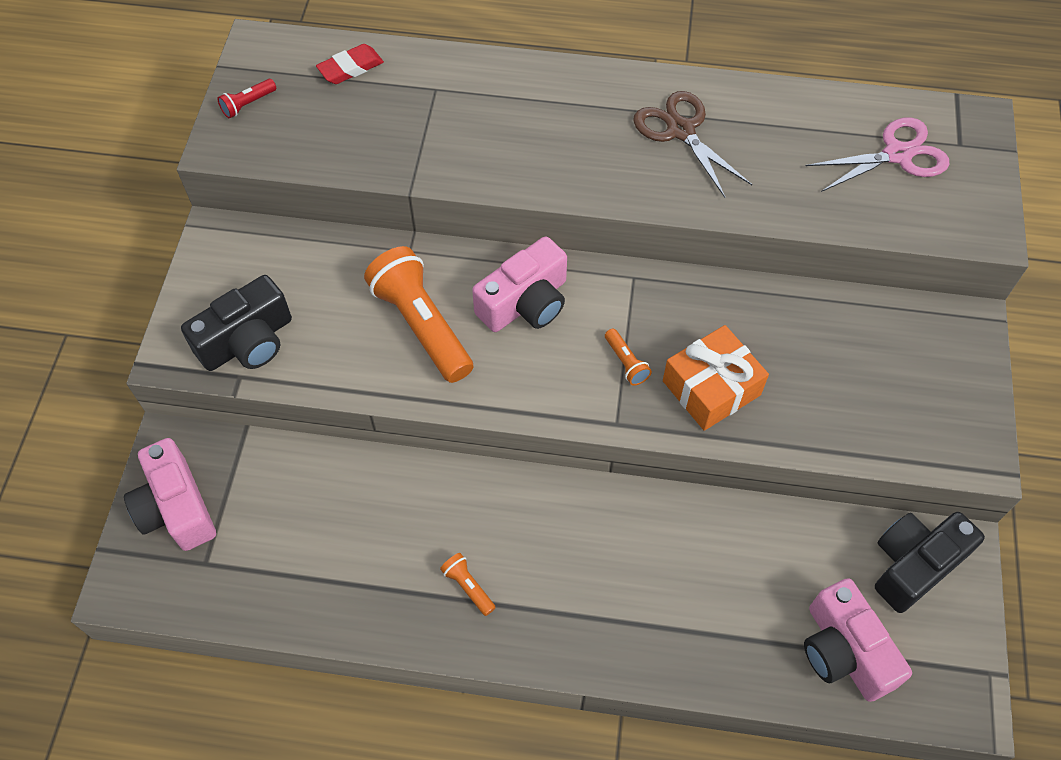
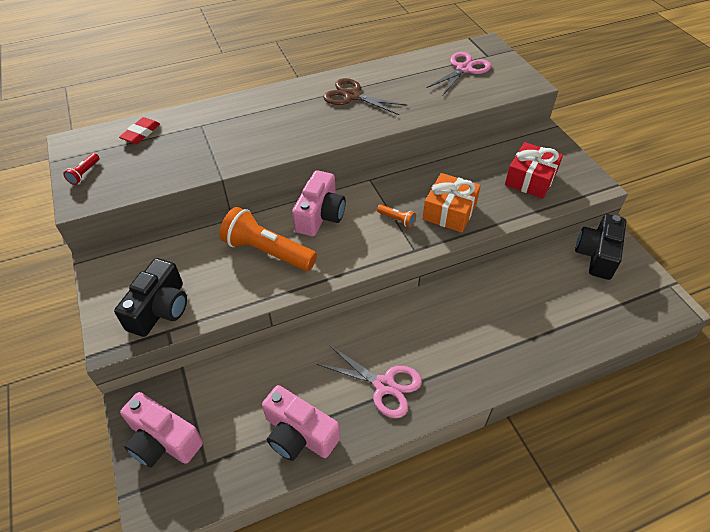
camera: 30 degrees left, 10 degrees down
orange flashlight [440,553,496,616] -> pink scissors [316,345,422,418]
pink camera [804,578,912,702] -> pink camera moved to [262,385,340,461]
none -> red gift [505,142,563,199]

